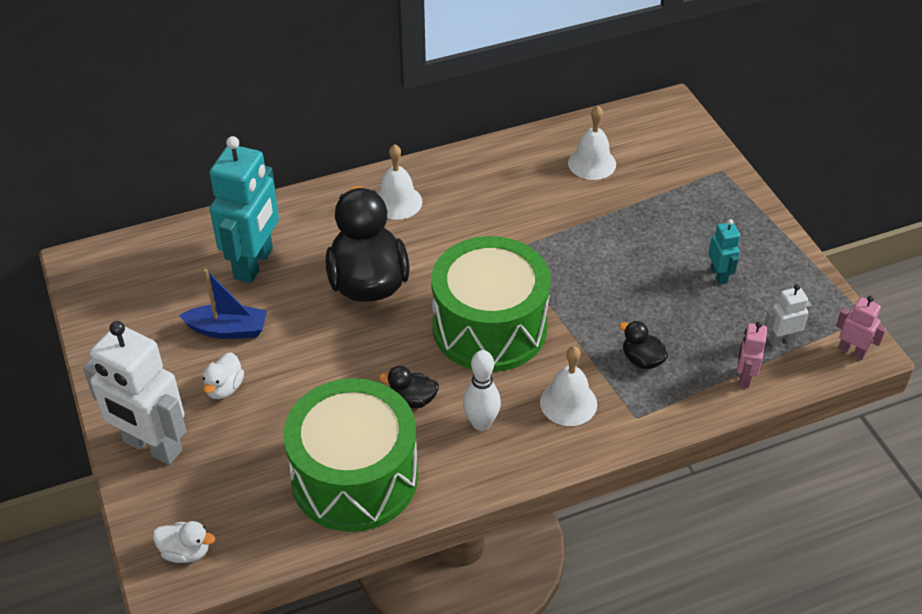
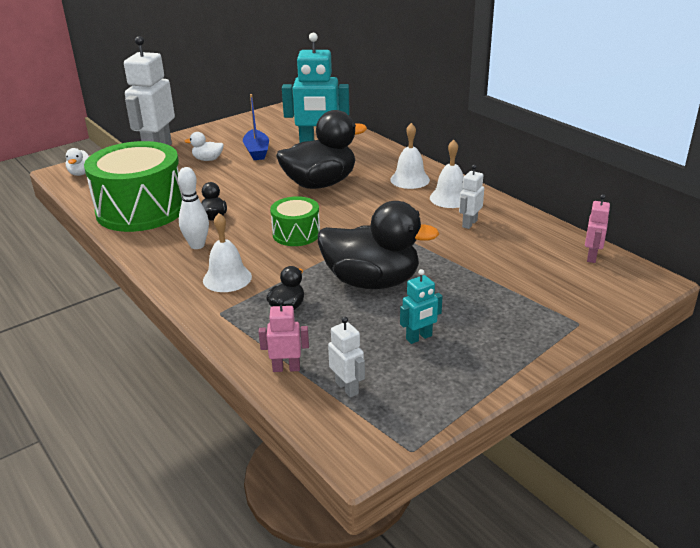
camera: 75 degrees right, 15 degrees down
green drum [431,236,551,372] -> green drum [270,196,320,246], size x0.51
white bell [568,106,616,180] -> white bell moved to [430,139,464,208]
pink robot [836,296,886,360] -> pink robot moved to [585,194,610,263]
none -> black duck [318,201,439,289]
none -> white robot [459,165,484,229]

